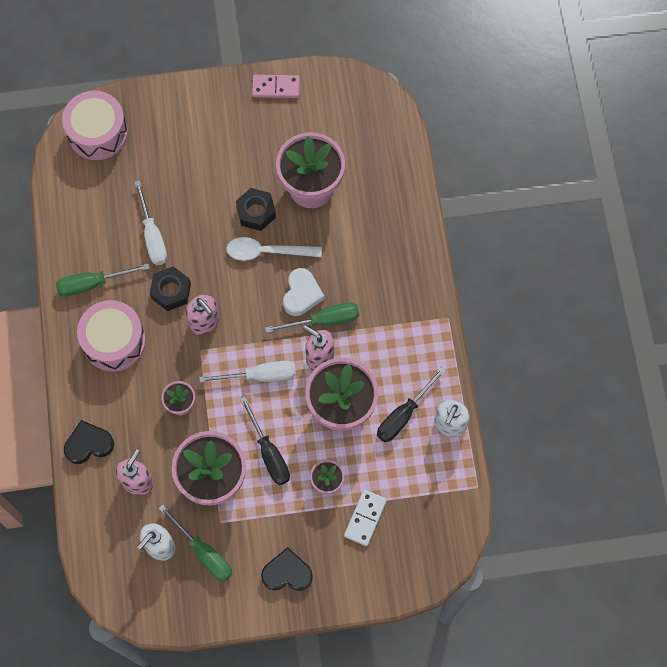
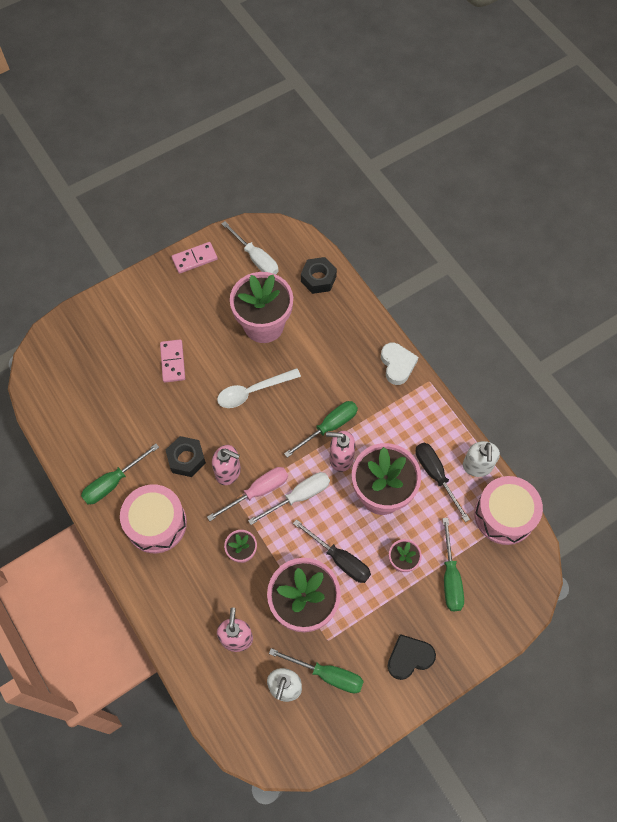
camera: 25 degrees left, 5 degrees down
pink drum [62,91,128,160] -> pink drum moved to [474,476,543,545]
black heart [64,420,114,464] -> none
white screwdriver [134,180,167,265] -> white screwdriver moved to [221,221,278,274]
black nut [236,188,276,231] -> black nut moved to [301,257,337,294]
white heart [283,268,324,316] -> white heart moved to [381,343,419,385]
white domino [344,490,387,546] -> green screwdriver [443,518,464,611]
black screwdriver [377,367,446,442] -> black screwdriver turned 135 degrees clockwise [415,443,470,522]
none -> pink domino [160,339,185,383]
none -> pink screwdriver [207,467,288,521]

